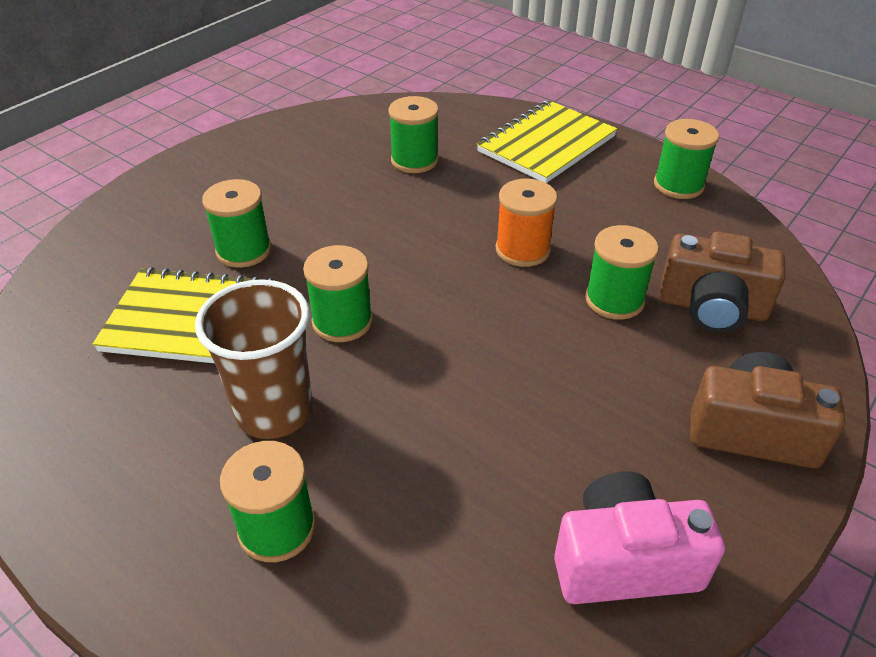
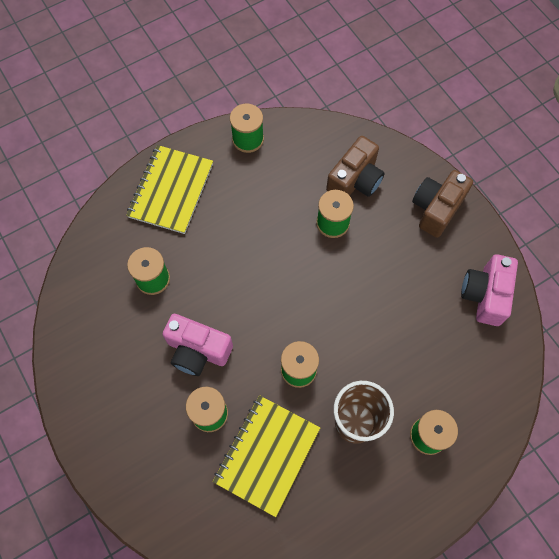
camera: 70 degrees left, 25 degrees up
yellow notebook [477,100,617,183] -> yellow notebook turned 45 degrees clockwise [126,145,213,234]
orange spool [496,179,557,267] -> none
none -> pink camera [162,314,233,376]

